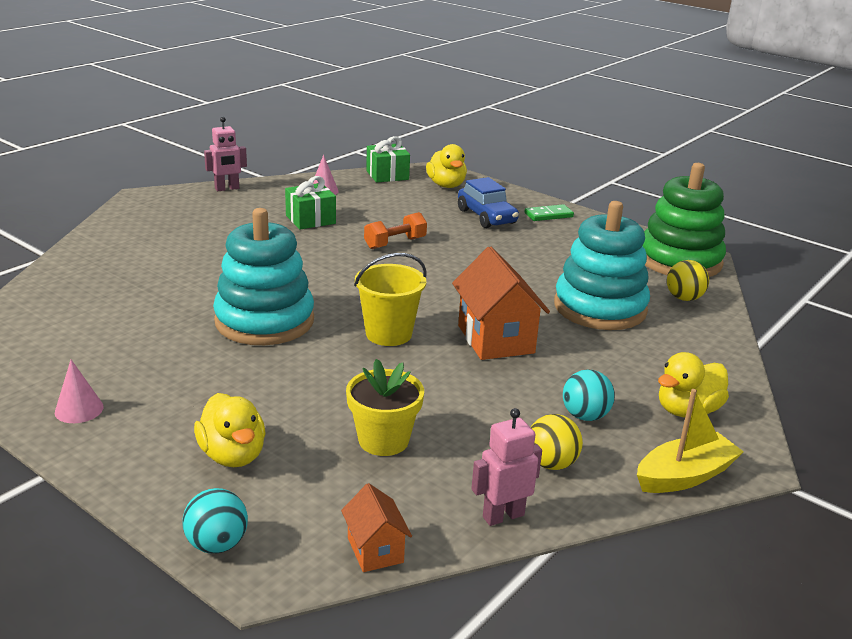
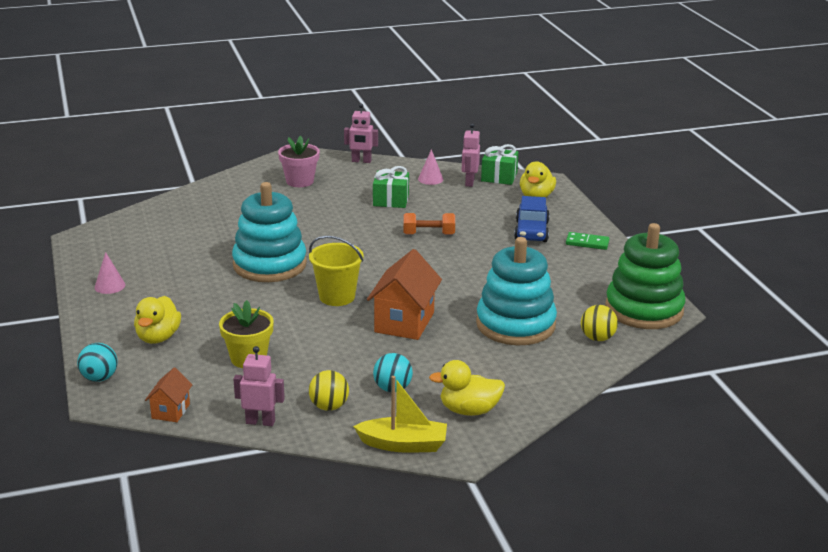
camera: 35 degrees right, 0 degrees up
none -> pink flower pot [278,135,320,187]
none -> pink robot [462,123,480,187]

